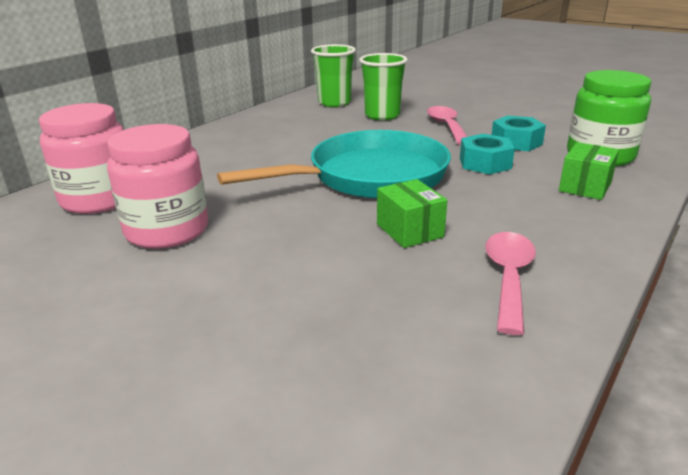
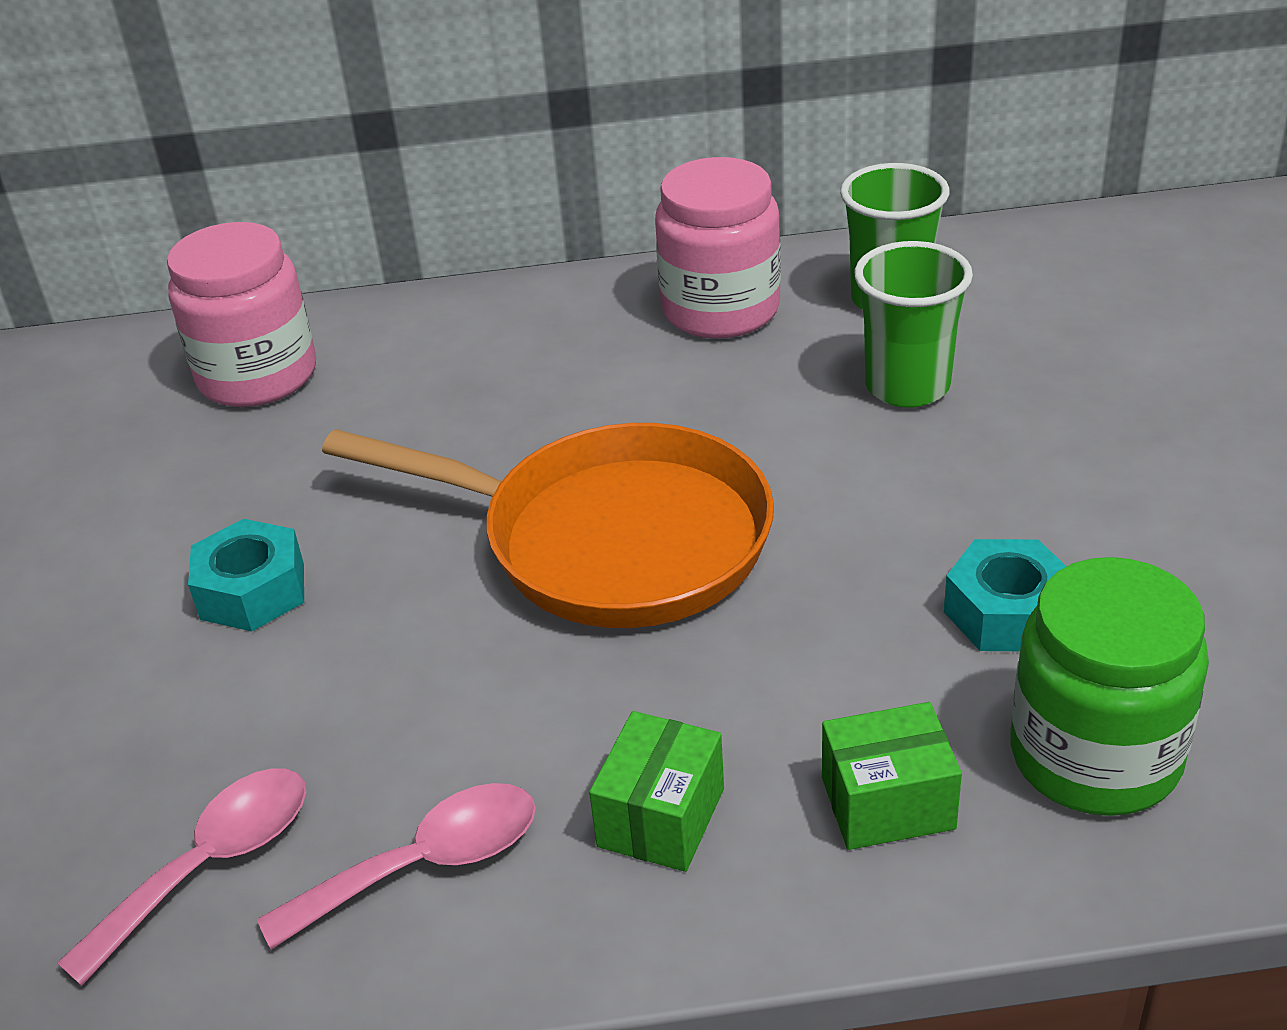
camera: 50 degrees right, 10 degrees up
pink jar [107,124,208,249] -> pink jar moved to [655,157,781,339]
turquoise pan [217,130,451,199] -> orange pan [322,423,774,628]
green box [377,179,447,248] -> green box moved to [589,711,724,872]
pink spoon [427,106,467,145] -> pink spoon moved to [57,768,306,986]
turquoise nut [460,134,515,174] -> turquoise nut moved to [188,519,304,632]

